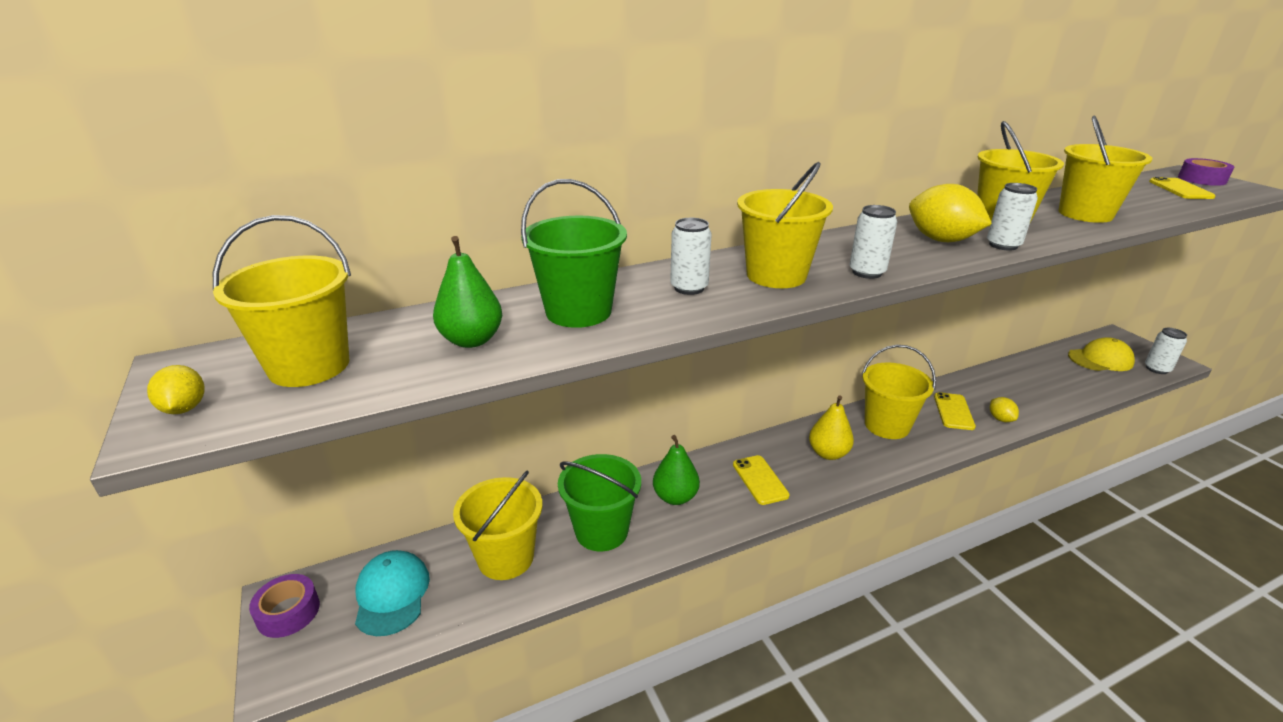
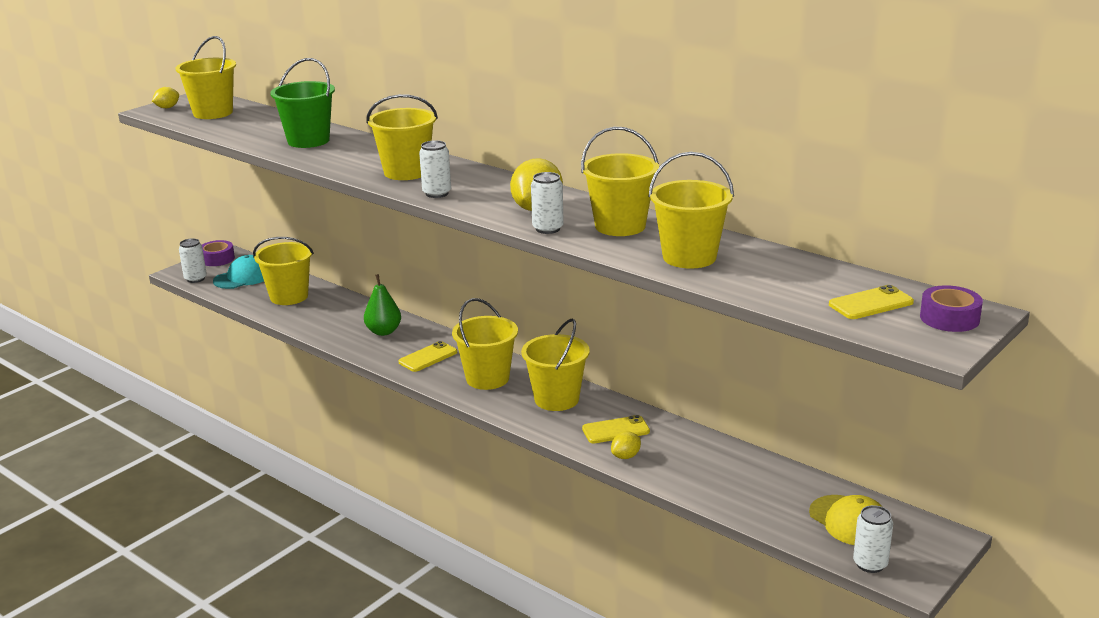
camera: 65 degrees right, 5 degrees down
green pear [433,236,502,348] -> none
green bucket [558,454,641,551] -> none
white can [670,218,712,295] -> white can moved to [179,238,207,283]
yellow pear [809,395,854,460] -> yellow bucket [452,298,518,390]

